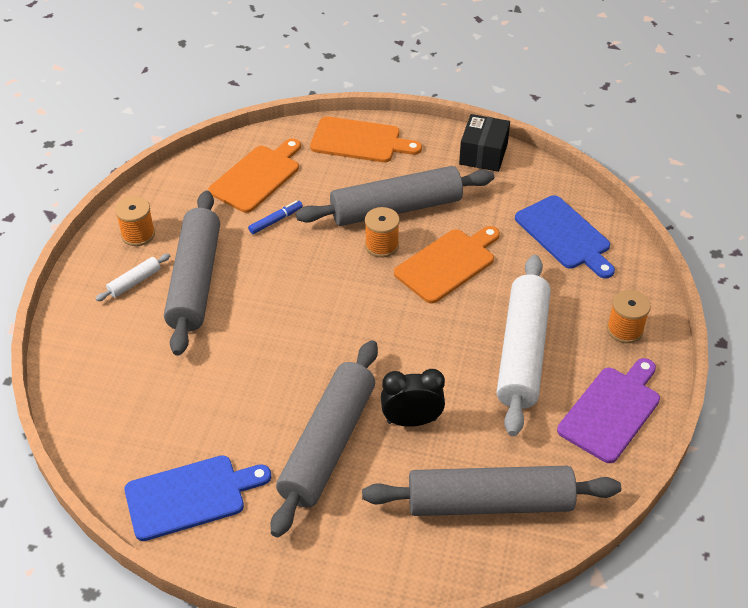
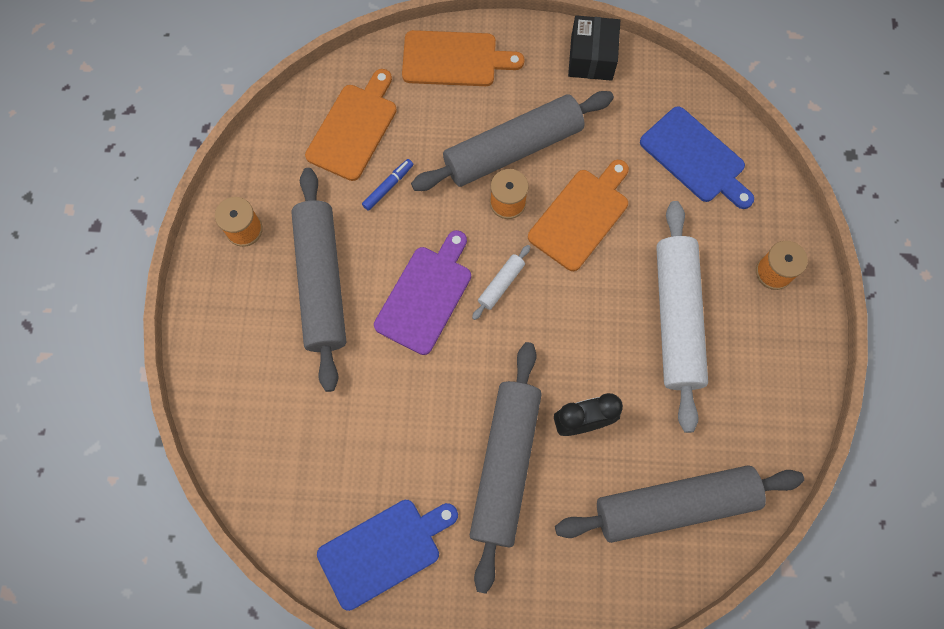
camera: 10 degrees left, 25 degrees up
white rolling pin [96,254,170,301] -> white rolling pin moved to [472,245,530,320]
purple cutting board [557,358,660,463] -> purple cutting board moved to [374,230,471,355]

